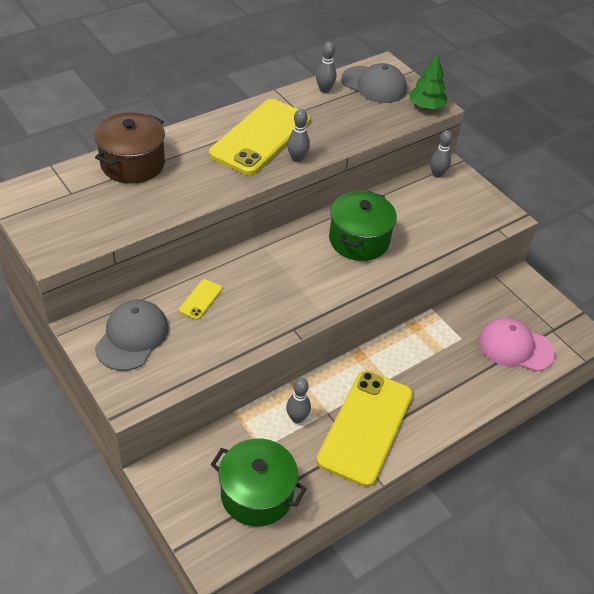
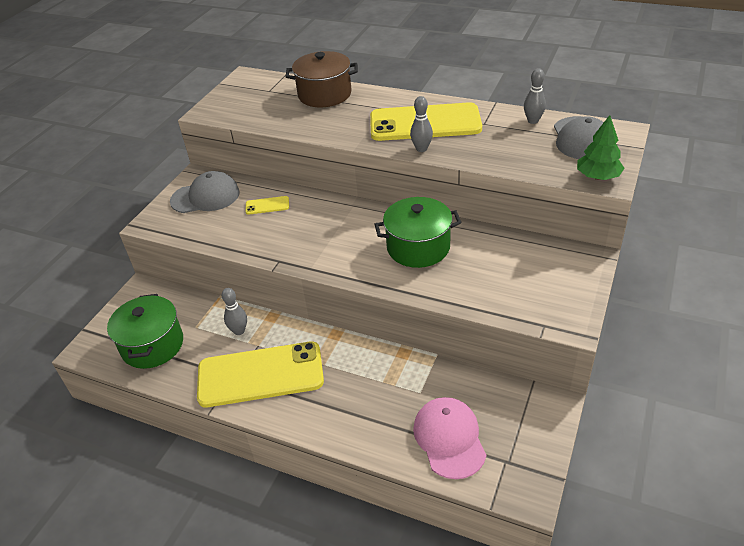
camera: 65 degrees right, 5 degrees down
grey bowling pin [430,130,453,178] -> none

